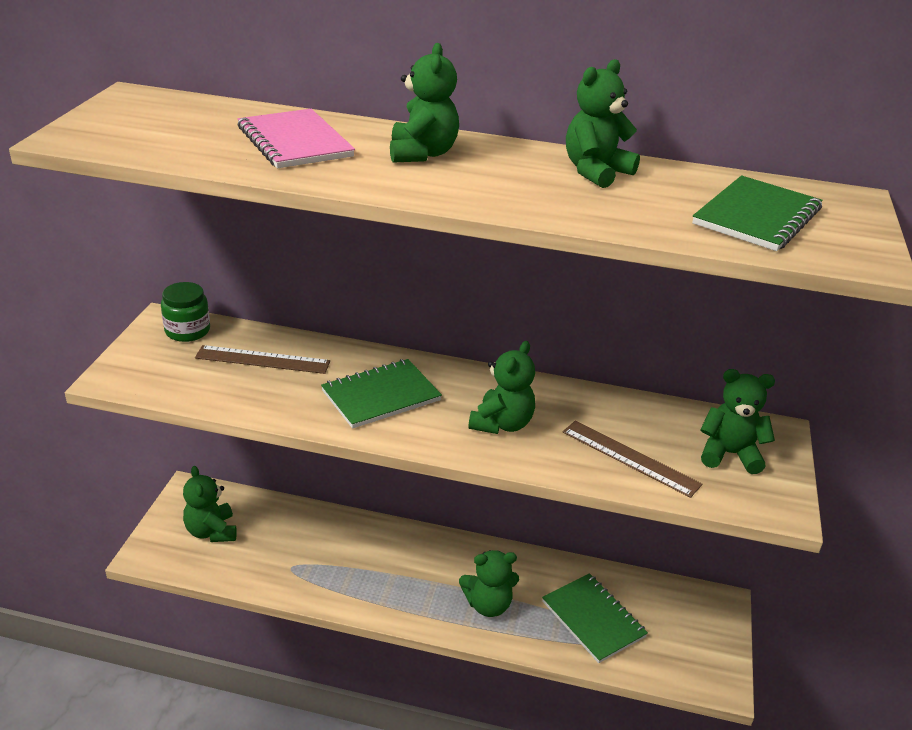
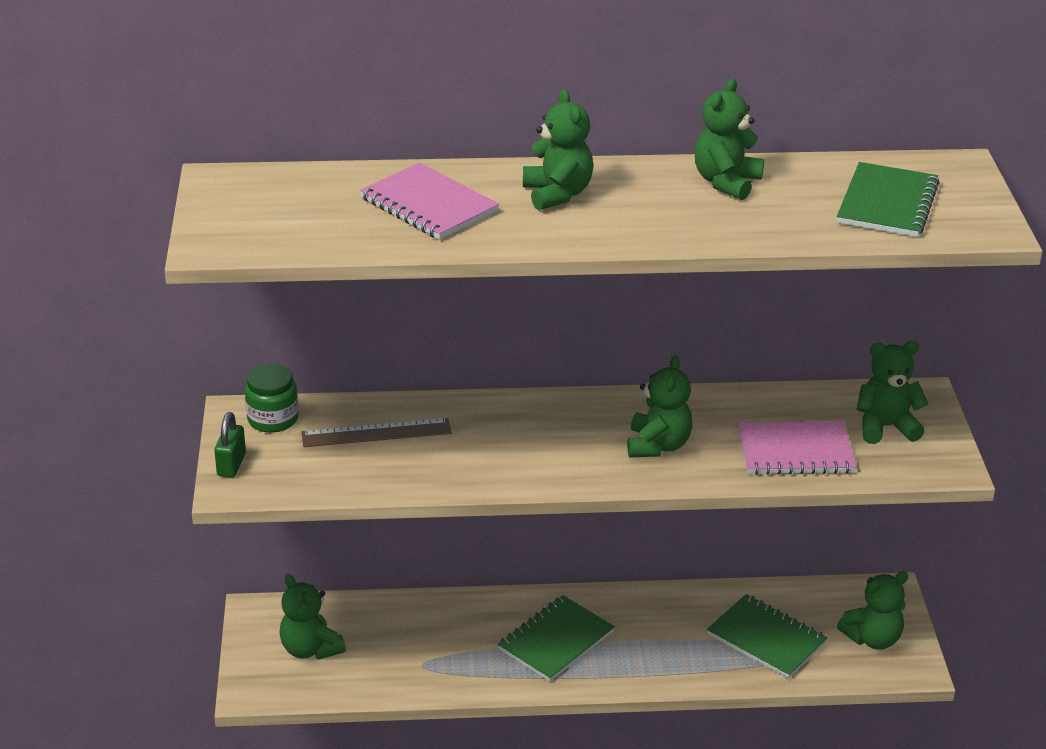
camera: 15 degrees left, 0 degrees up
green notebook [321,359,442,429] -> green notebook moved to [498,595,615,682]
green teddy bear [459,550,519,617] -> green teddy bear moved to [837,571,908,650]
brown ruler [563,420,702,498] -> pink notebook [738,421,857,475]
none -> green padlock [214,412,246,477]

